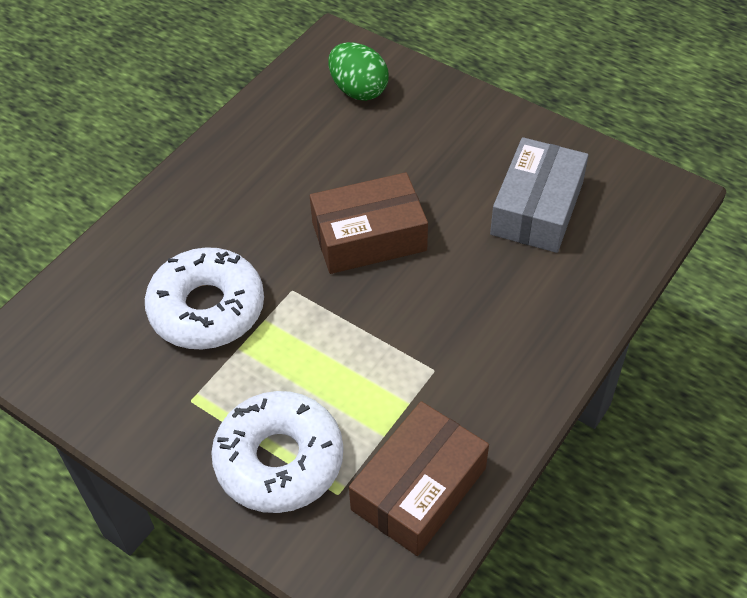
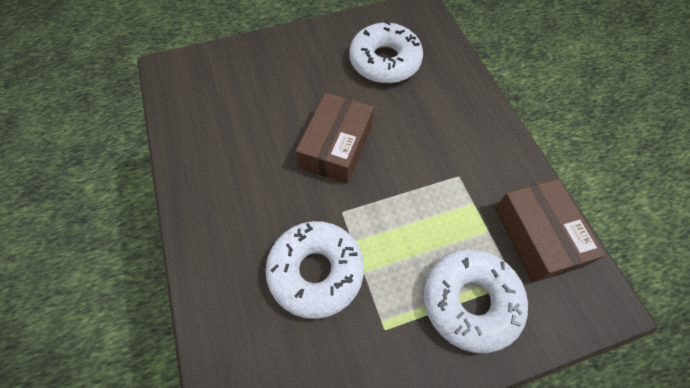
camera: 55 degrees left, 10 degrees up
green egg [328,42,389,101] -> none
grey box [490,137,589,253] -> white donut [350,21,423,83]

